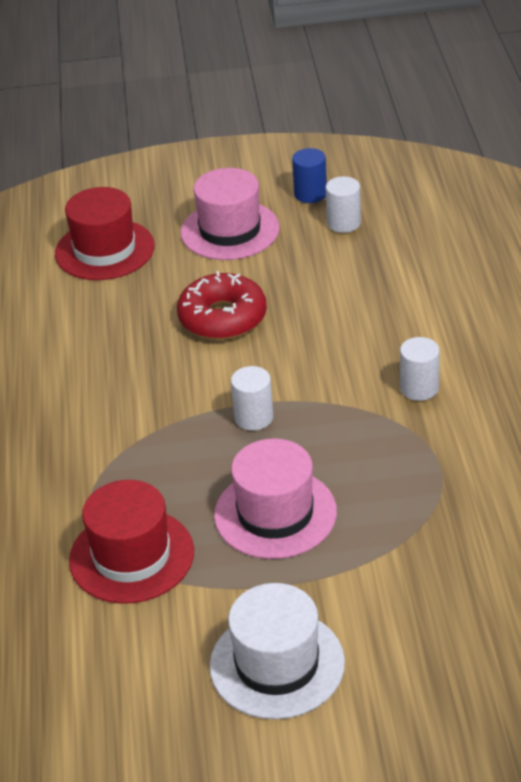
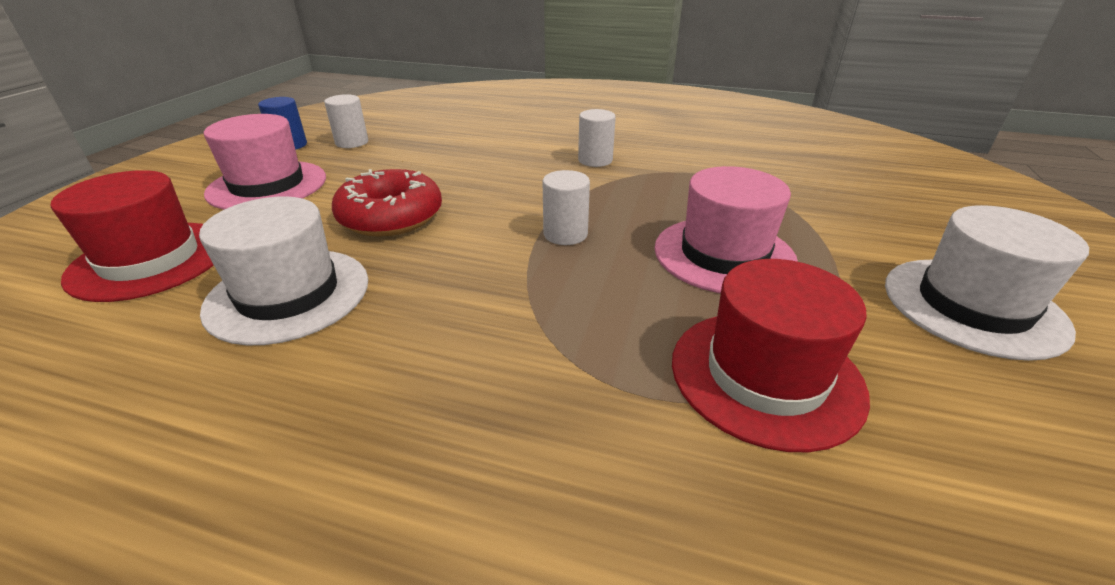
camera: 70 degrees left, 5 degrees down
none -> white hat [199,196,368,346]

